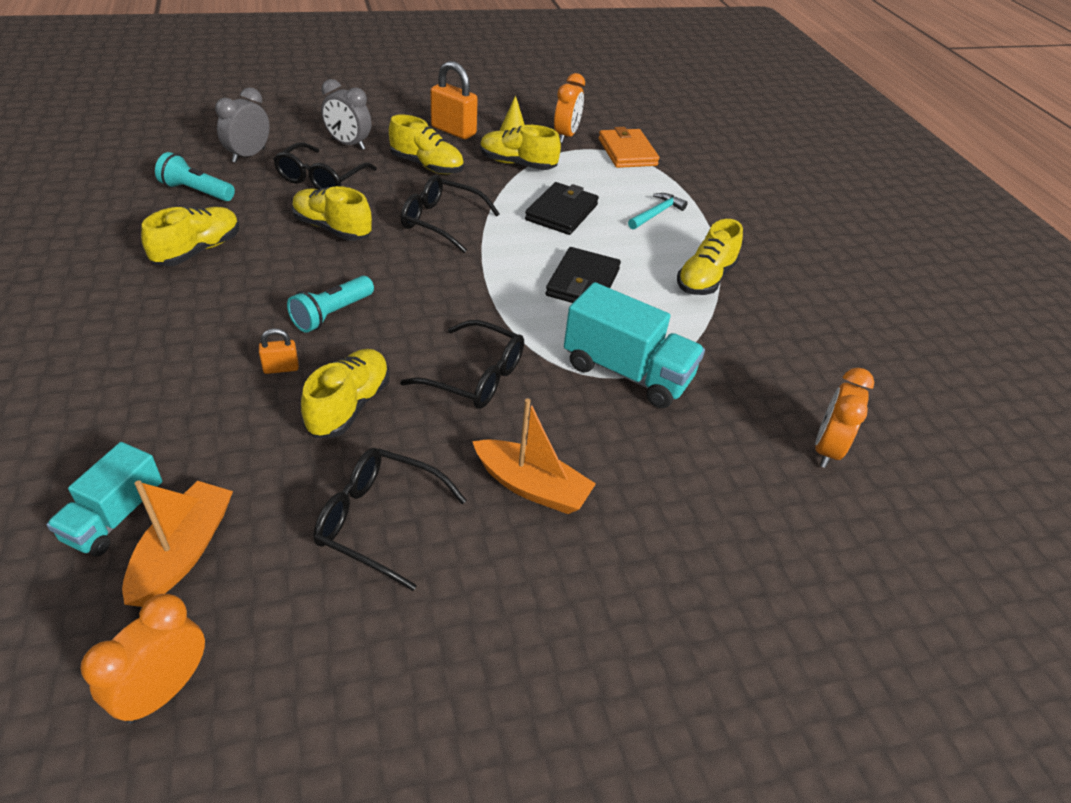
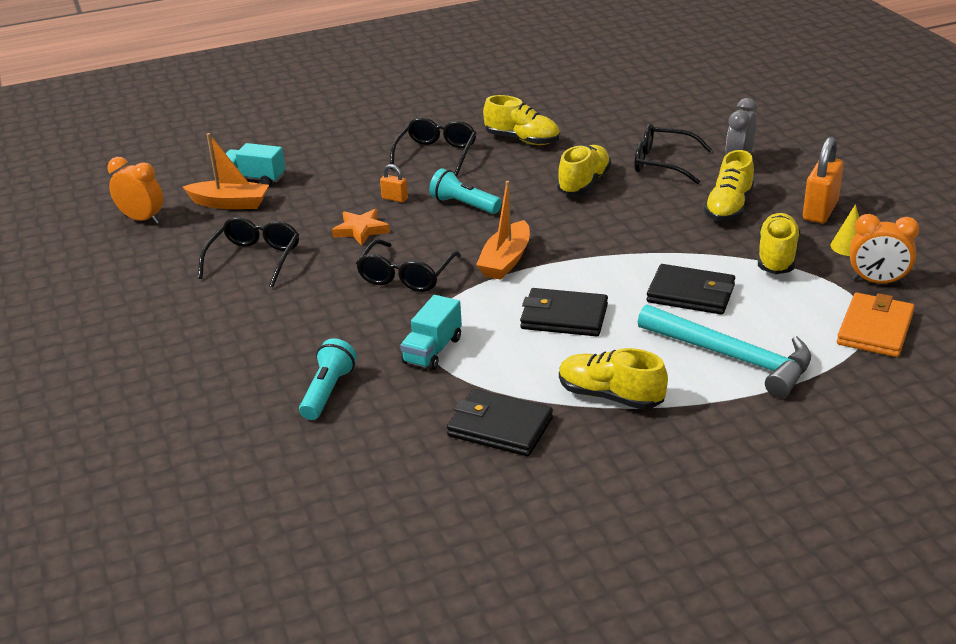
camera: 90 degrees right, 10 degrees down
turquoise flashlight [155,152,235,201] -> turquoise flashlight moved to [299,338,357,420]
grey clock [215,87,270,163] -> none
orange padlock [259,328,299,374] -> orange padlock turned 45 degrees counterclockwise [380,164,408,202]
yellow shoe [301,349,389,438] -> orange star [332,209,390,246]
black glasses [401,175,500,253] -> black glasses moved to [390,117,476,176]
orange boat [472,398,596,514] -> orange boat moved to [476,181,530,280]
turquoise truck [564,282,705,408] -> turquoise truck [400,295,462,371], size x0.63
orange wallet [599,127,660,168] -> orange wallet turned 45 degrees counterclockwise [837,293,915,357]
turquoise hammer [628,193,688,229] -> turquoise hammer [638,304,811,398], size x1.95
orange clock [815,368,874,468] -> none
none -> black wallet [447,389,553,456]

